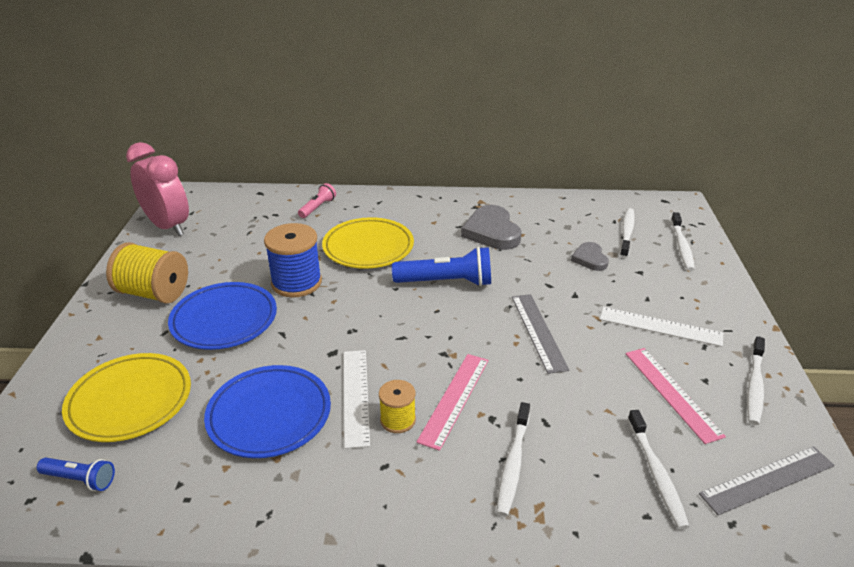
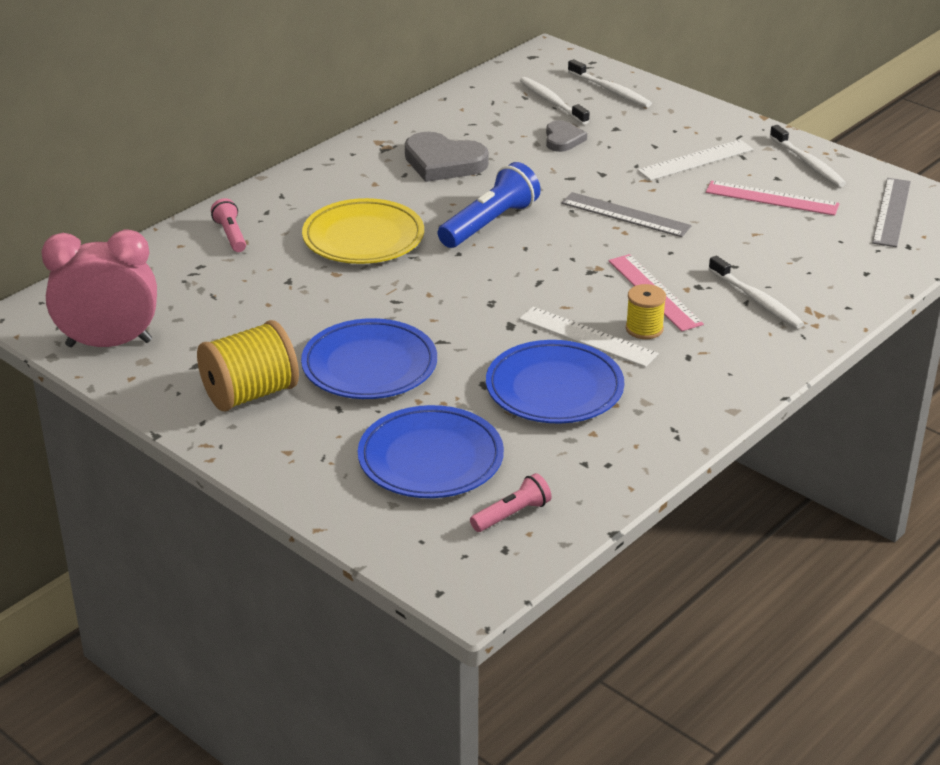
camera: 50 degrees left, 0 degrees up
blue flashlight [37,458,115,491] -> pink flashlight [470,473,552,532]
yellow plate [62,353,191,442] -> blue plate [358,405,504,498]
blue spool [264,223,322,297] -> none
grey heart [571,242,609,271] -> grey heart turned 120 degrees counterclockwise [546,120,587,152]
white toothbrush [628,410,690,530] -> none

